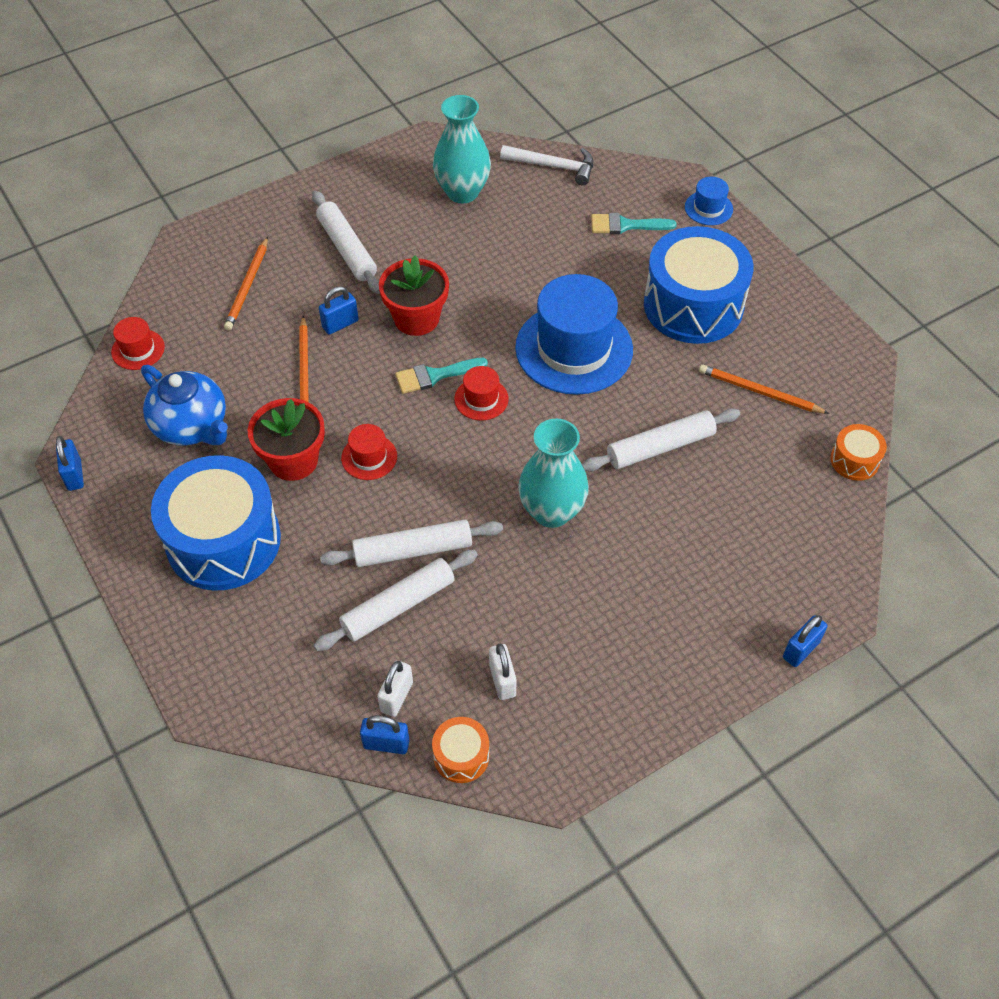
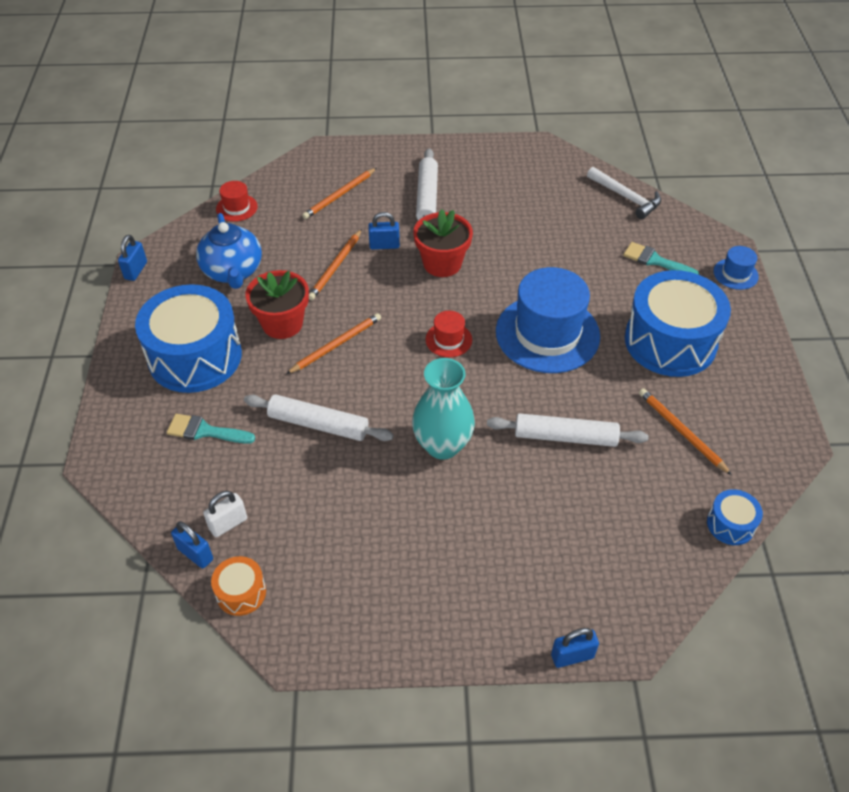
camera: 30 degrees right, 5 degrees down
white rolling pin [314,550,478,651] -> none
red hat [341,424,397,480] -> orange pencil [286,313,381,374]
turquoise brush [395,358,488,394] -> turquoise brush moved to [167,414,255,444]
turquoise vase [433,95,491,203] -> none
white padlock [489,644,517,700] -> none
orange drum [831,424,887,481] -> blue drum [707,489,763,545]

